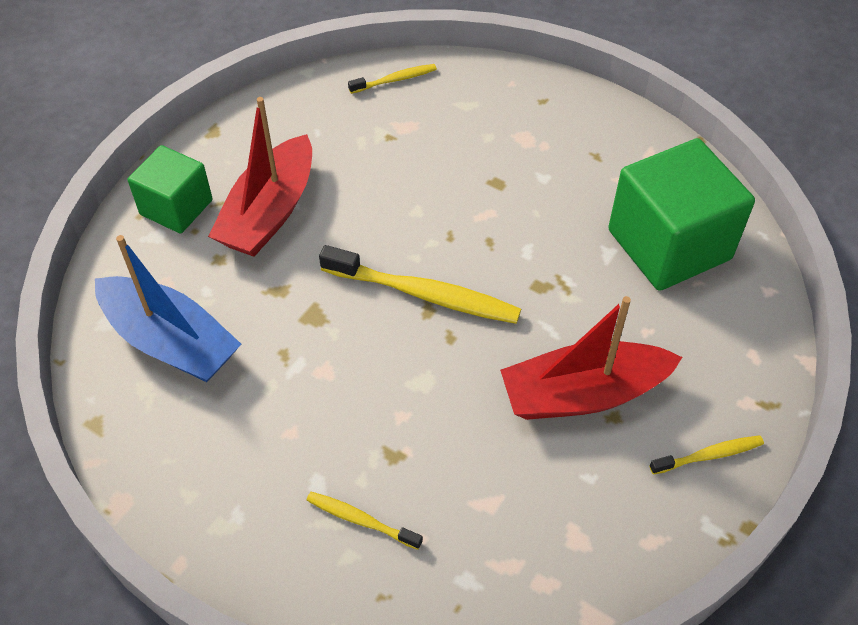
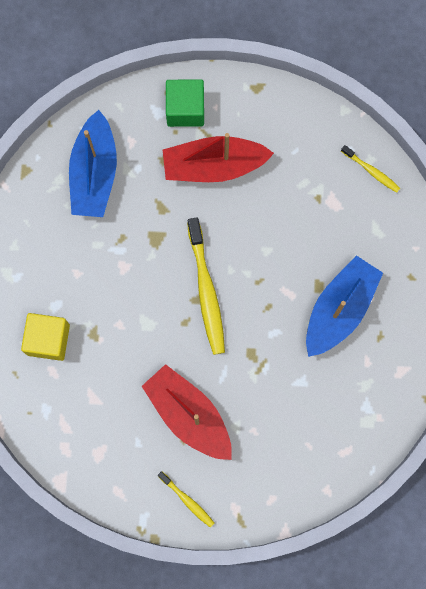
camera: 60 degrees right, 25 degrees up
yellow toothbrush [306,492,423,550] -> yellow cube [21,313,70,361]
green cube [608,138,755,291] -> none
none -> blue boat [306,255,383,357]

